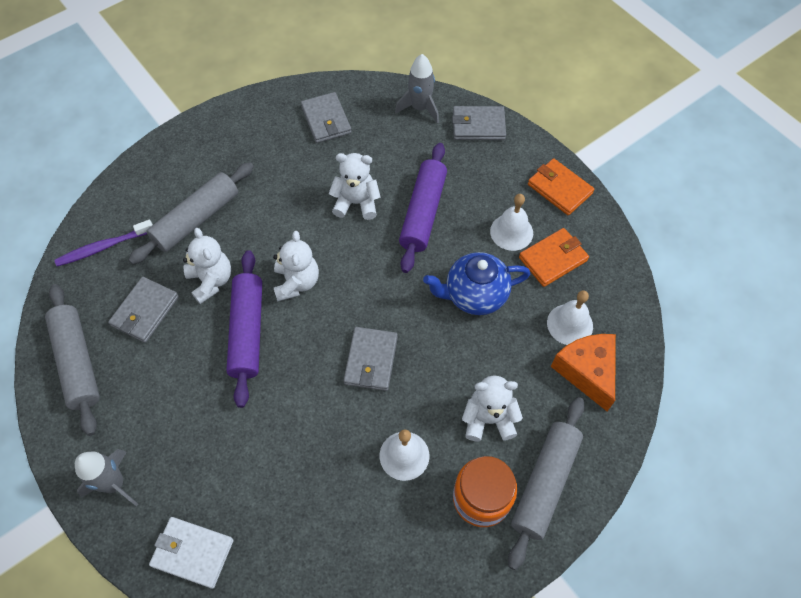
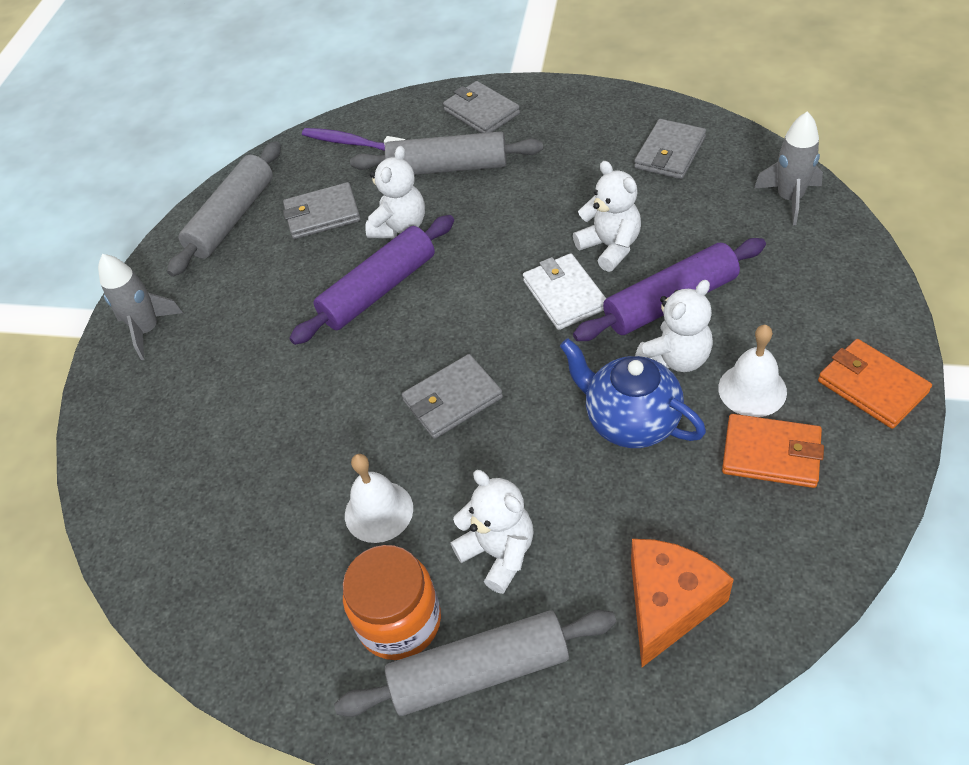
camera: 55 degrees right, 10 degrees down
white wallet [149,517,234,589] -> white wallet moved to [523,253,606,330]
white teddy bear [273,231,319,302] -> white teddy bear moved to [635,280,713,372]
grey wallet [452,106,506,140] -> grey wallet moved to [443,81,520,133]
orange wallet [528,158,594,215] -> orange wallet turned 45 degrees counterclockwise [818,339,932,429]
white bell [547,291,593,345] -> none

